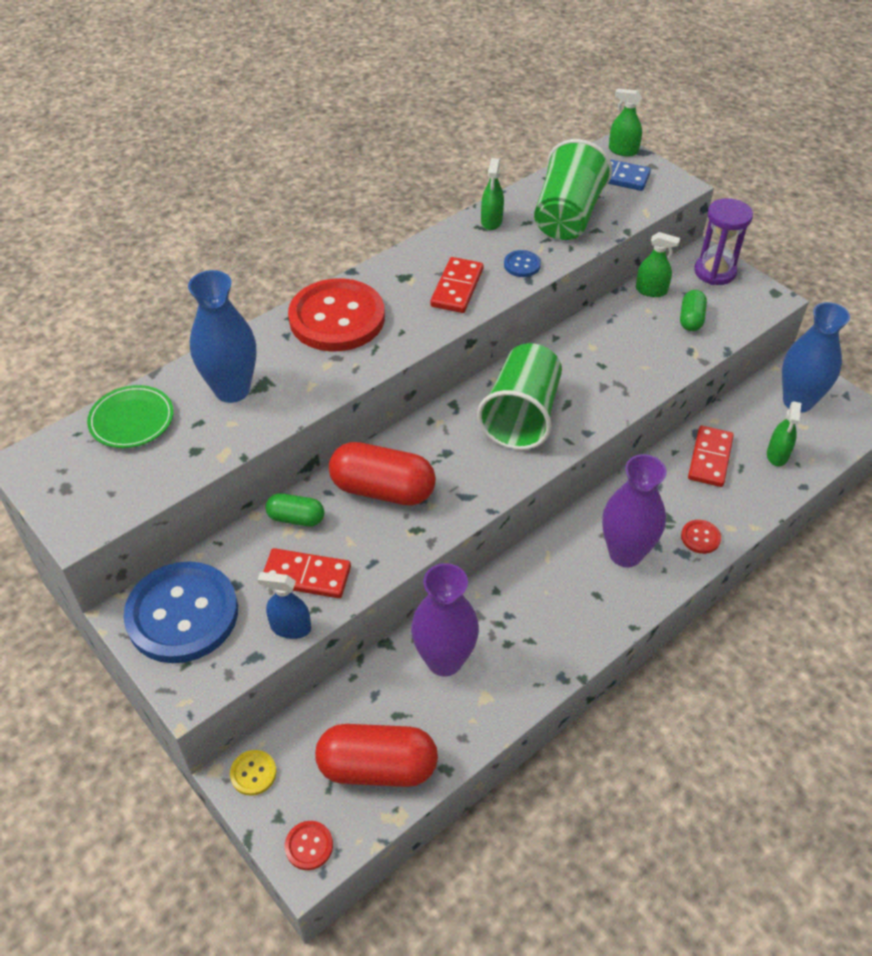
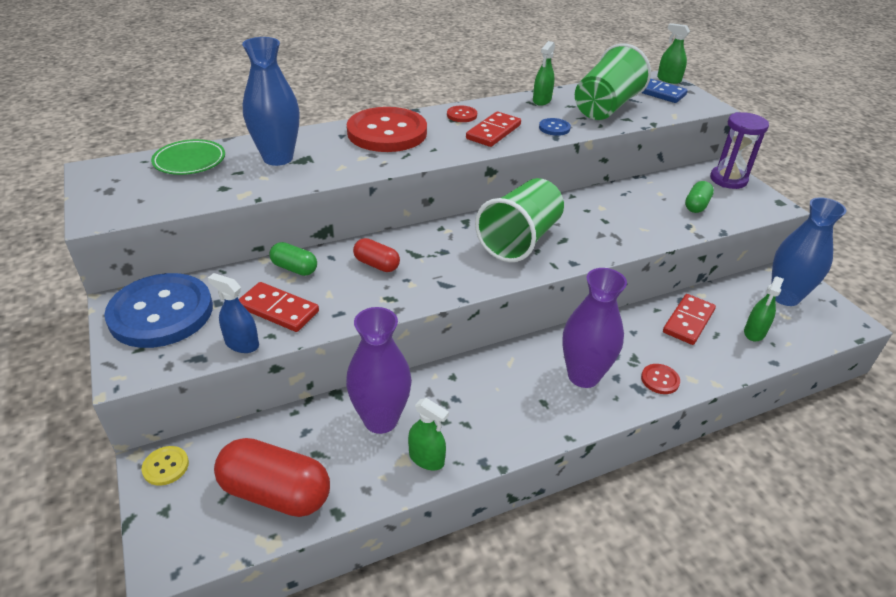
camera: 15 degrees right, 10 degrees down
red button [285,821,333,870] -> red button moved to [447,106,477,122]
red capsule [329,442,436,506] -> red capsule [353,238,400,272], size x0.54
green spray bottle [636,232,680,297] -> green spray bottle moved to [408,398,449,471]

